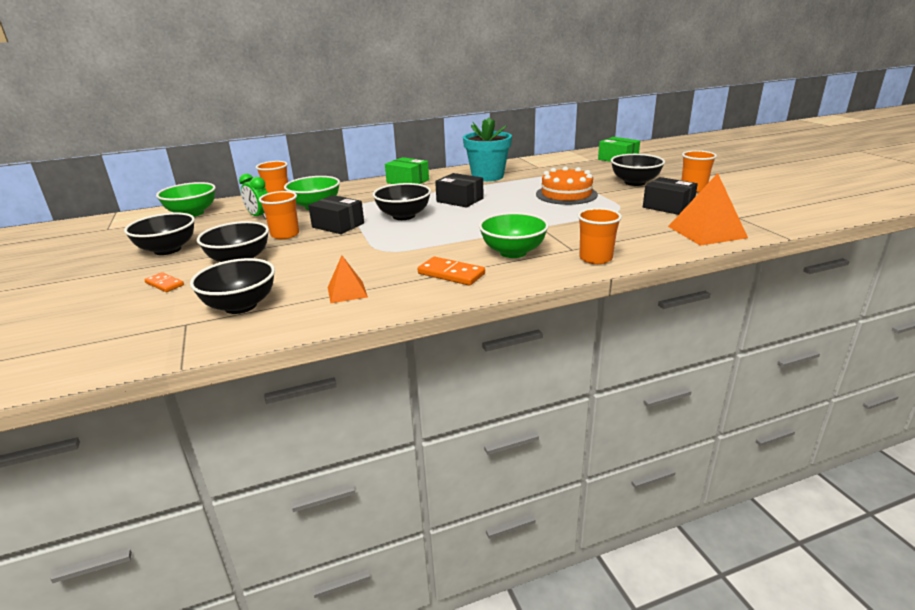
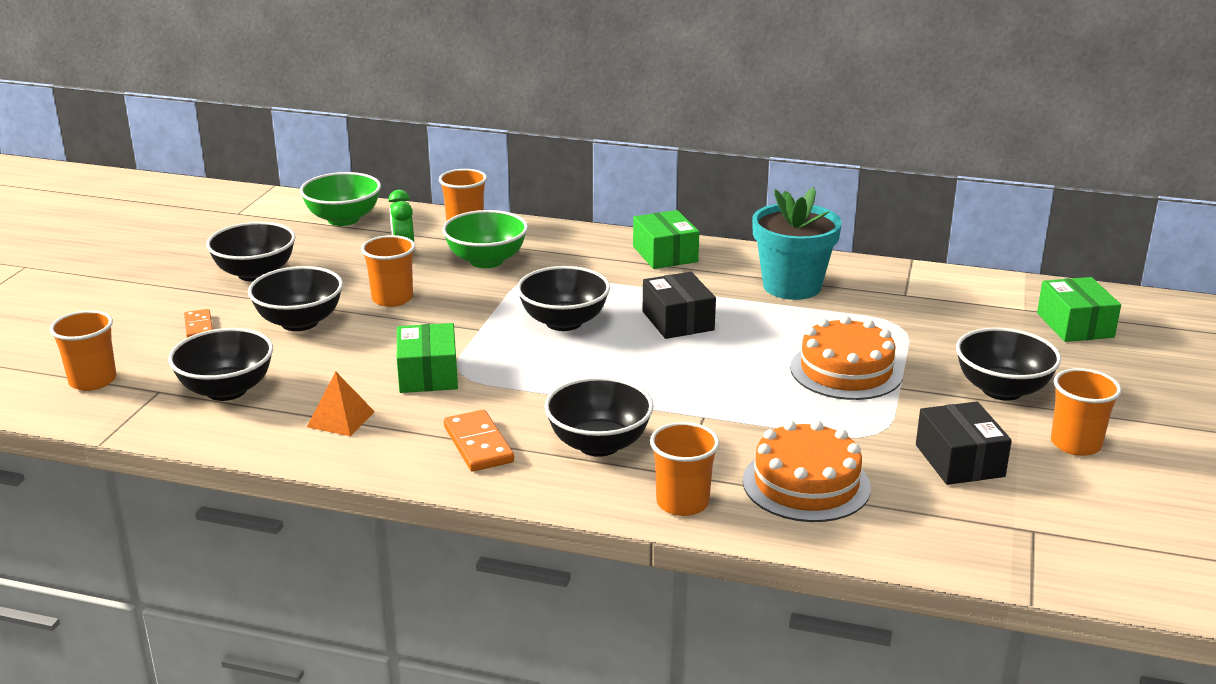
camera: 35 degrees right, 0 degrees up
black box [308,195,364,234] -> none
green bowl [479,212,549,258] -> black bowl [544,377,654,457]
orange pyramid [668,173,748,246] -> none
none -> orange cup [50,310,116,391]
none -> green box [397,323,458,393]
none -> orange cake [742,421,871,522]

